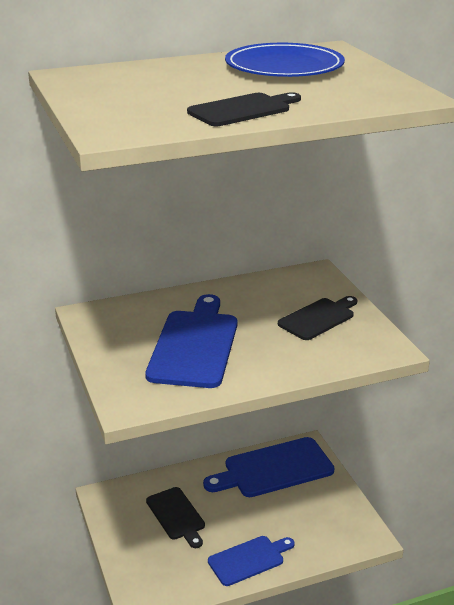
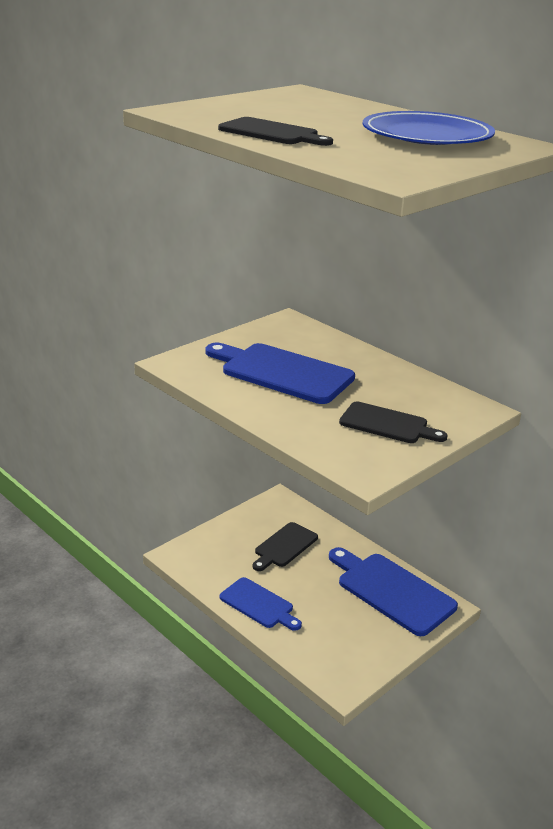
camera: 65 degrees right, 0 degrees up
blue cutting board [145,294,237,388] -> blue cutting board turned 135 degrees counterclockwise [206,343,355,404]

